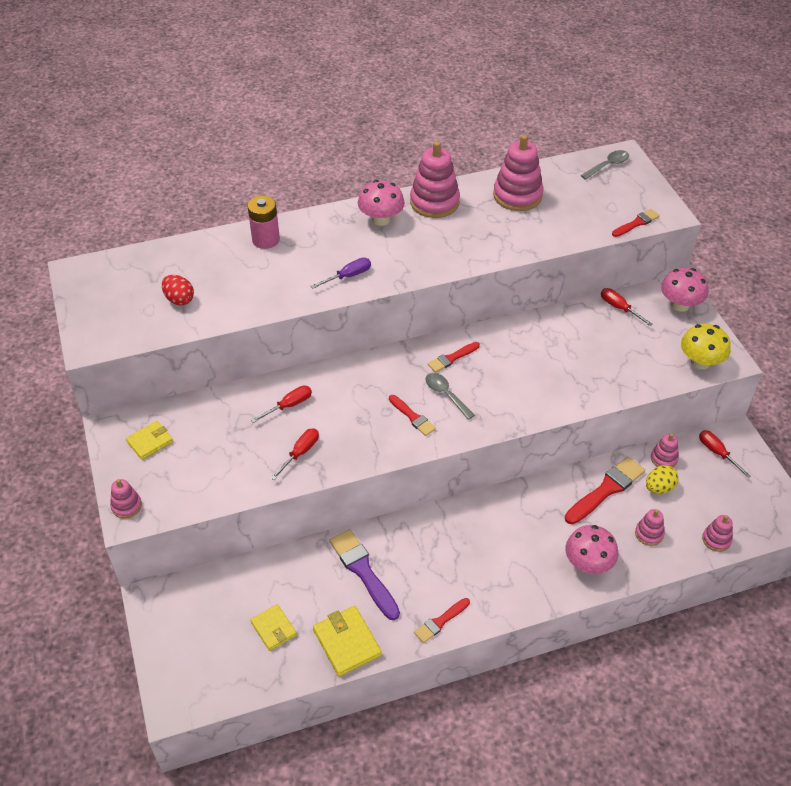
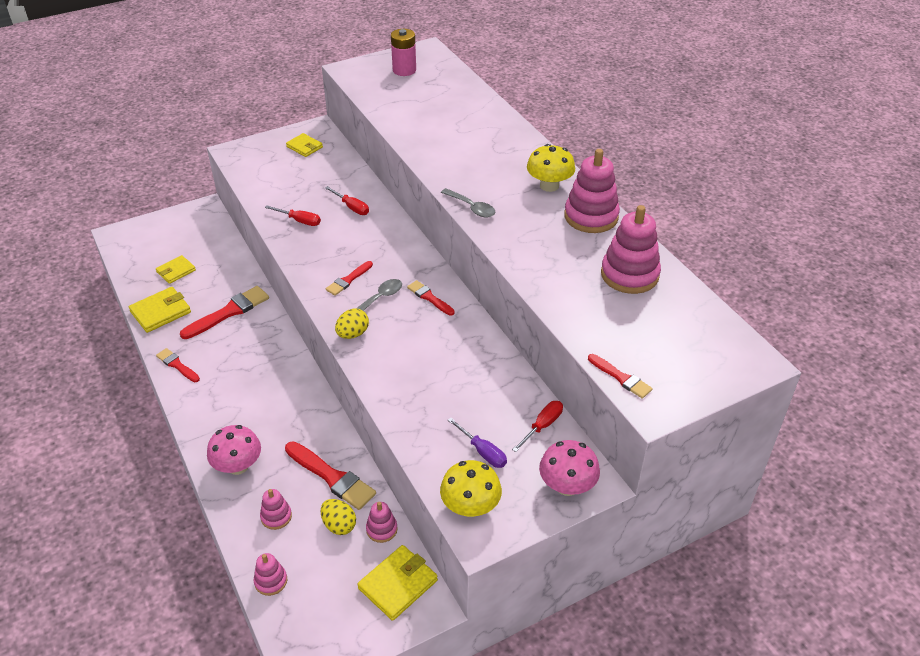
camera: 80 degrees right, 5 degrees down
pink stacking toy [110,479,142,518] -> none
red egg [162,275,194,306] -> none
pink battery [248,196,280,249] -> pink battery moved to [391,29,416,76]
purple screwdriver [311,258,371,289] -> purple screwdriver moved to [448,418,507,468]
purple brush [329,529,400,620] -> red brush [180,286,269,339]
pink mushroom [358,180,405,226] -> yellow mushroom [527,144,575,192]
grey spoon [581,150,629,180] -> grey spoon moved to [441,188,495,218]
red screwdriver [699,430,751,478] -> yellow wallet [357,545,438,621]
none -> yellow egg [335,308,369,339]

